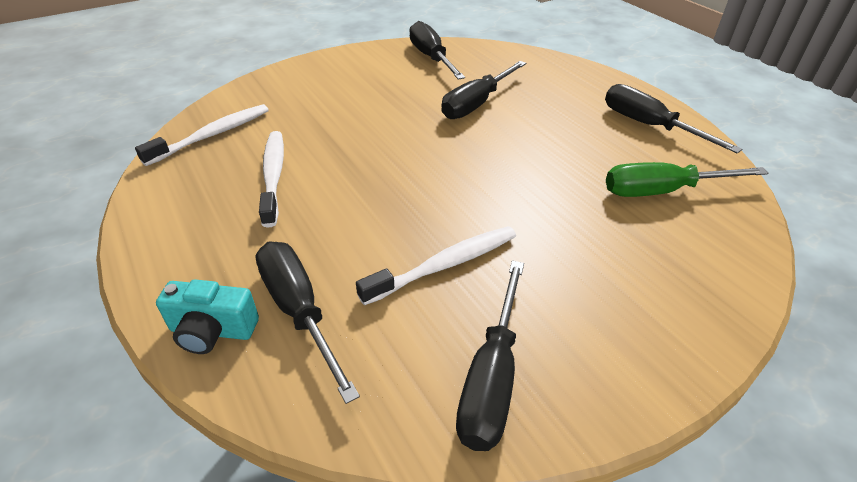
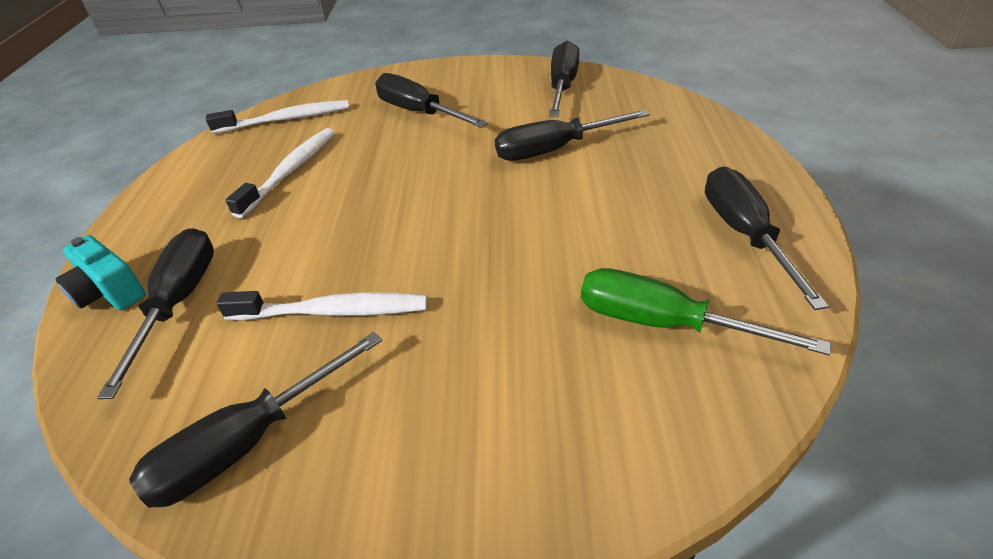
camera: 35 degrees right, 0 degrees up
none -> black screwdriver [375,73,488,128]

